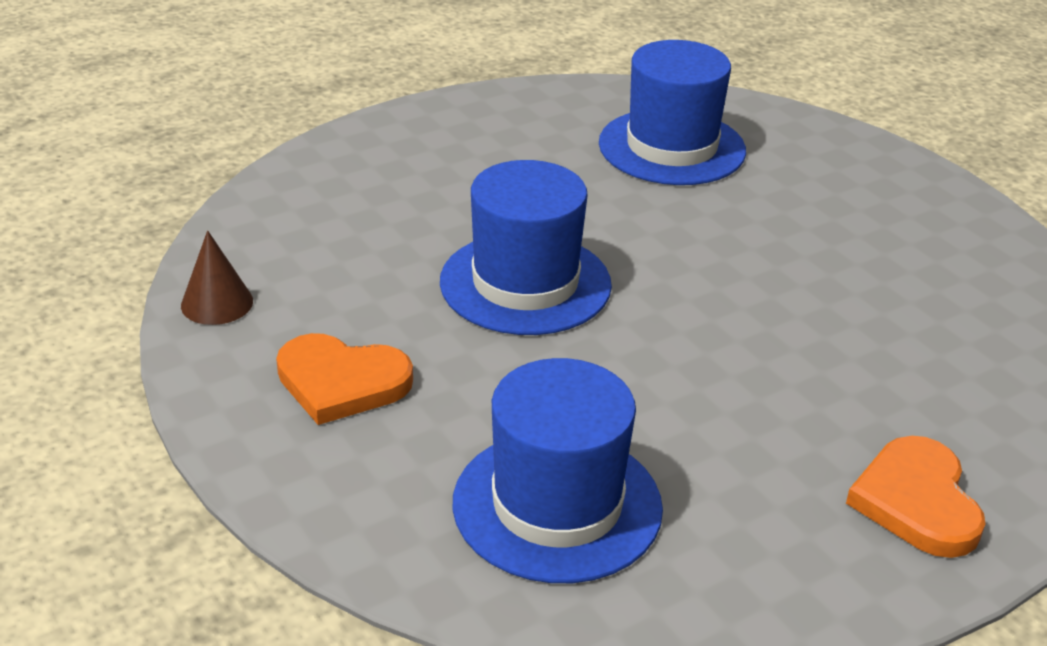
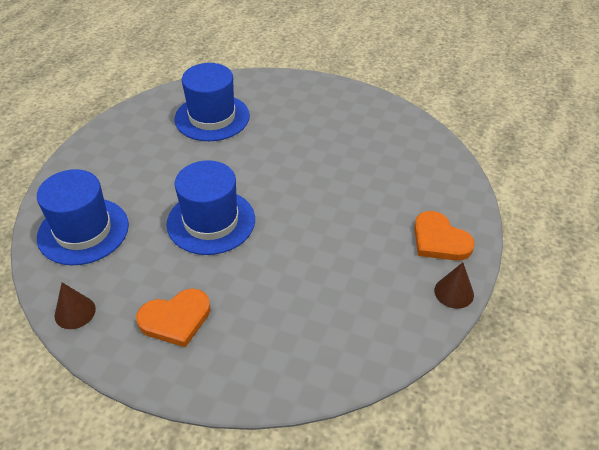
camera: 35 degrees left, 10 degrees up
blue hat [452,358,663,583] -> blue hat moved to [37,169,129,265]
none -> brown cone [434,262,474,309]

